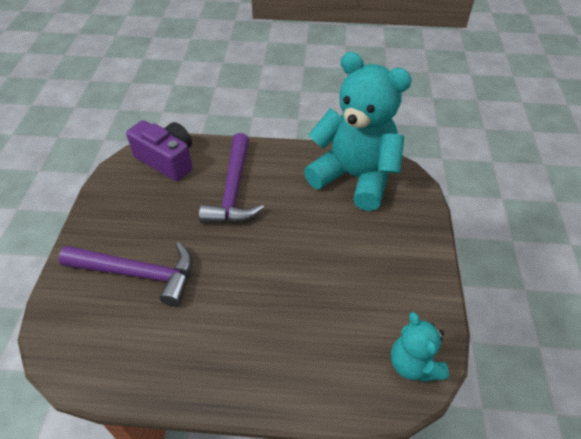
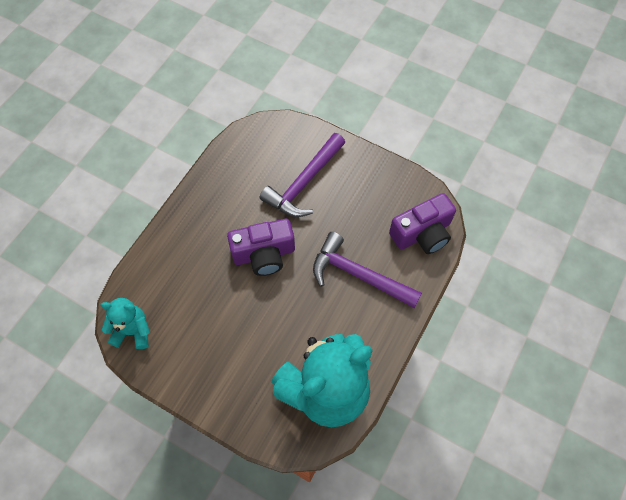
camera: 115 degrees right, 15 degrees up
none -> purple camera [227,219,295,276]

